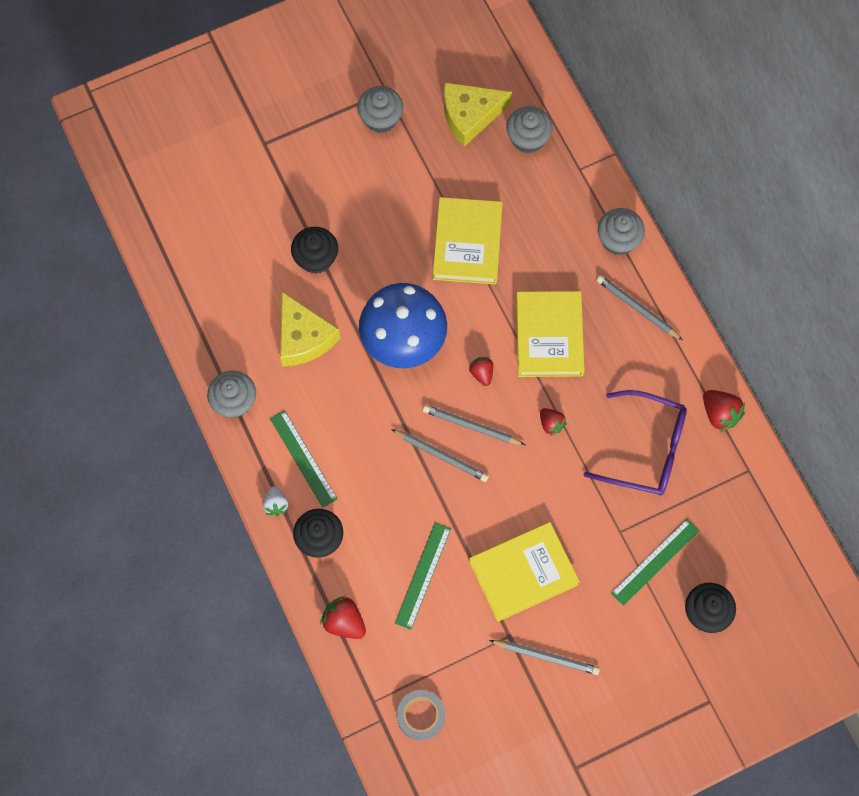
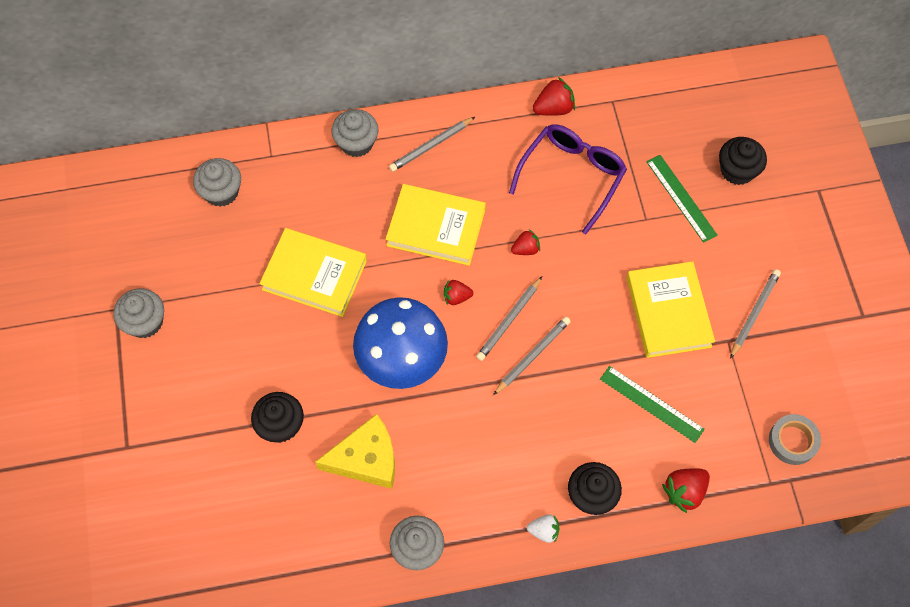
camera: 75 degrees left, 5 degrees down
green ruler [270,410,337,508] -> none
yellow cheese [444,82,512,147] -> none

